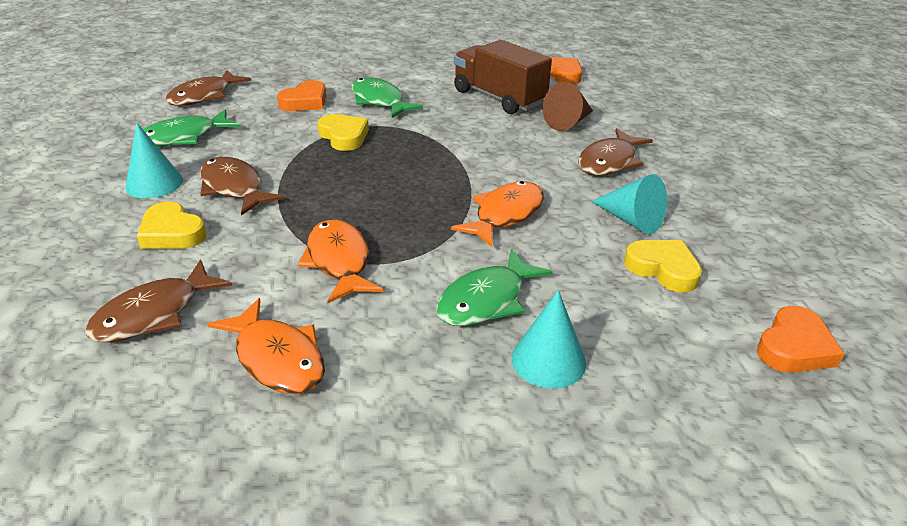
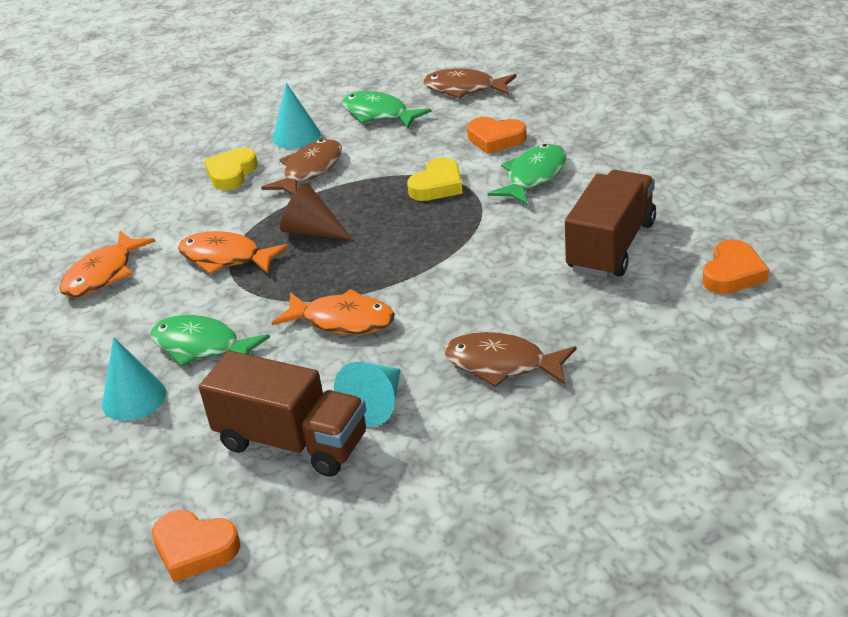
camera: 75 degrees right, 0 degrees up
brown fish [85,260,232,342] -> none
orange fish [297,219,383,303] -> orange fish turned 120 degrees counterclockwise [178,231,289,274]
brown cone [543,82,593,131] -> brown cone moved to [280,183,353,240]
yellow heart [624,240,702,293] -> brown truck [199,351,366,477]

